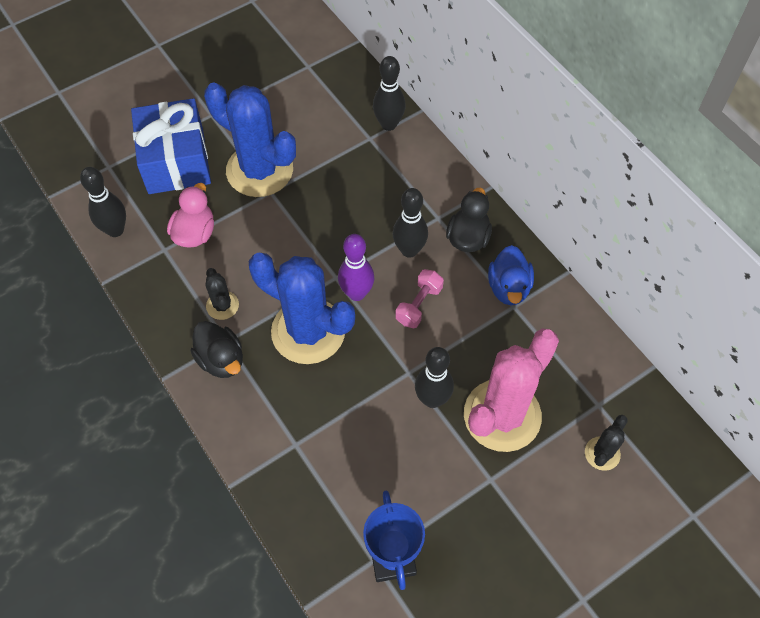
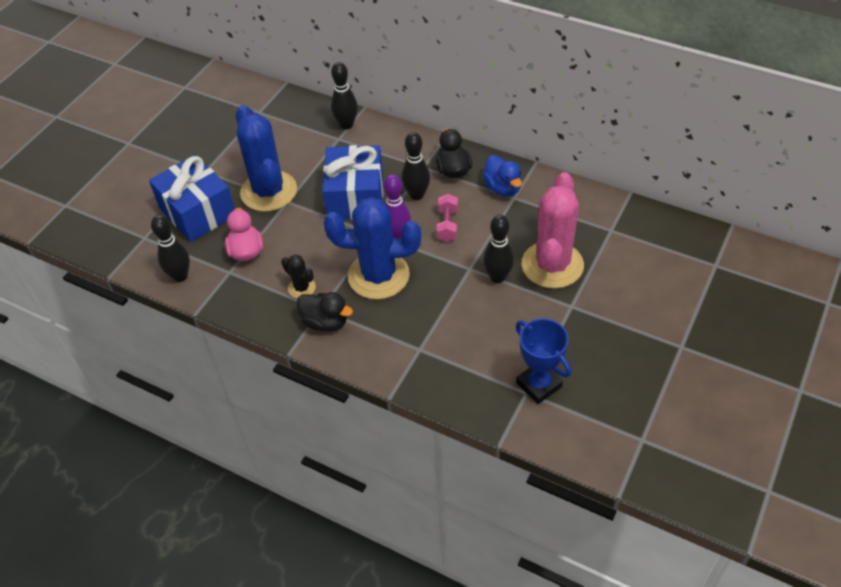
camera: 25 degrees left, 10 degrees down
blue cactus [204,82,296,197] -> blue cactus turned 60 degrees clockwise [236,105,297,212]
black cactus [585,415,628,471] -> none
none -> blue gift [323,145,383,220]

